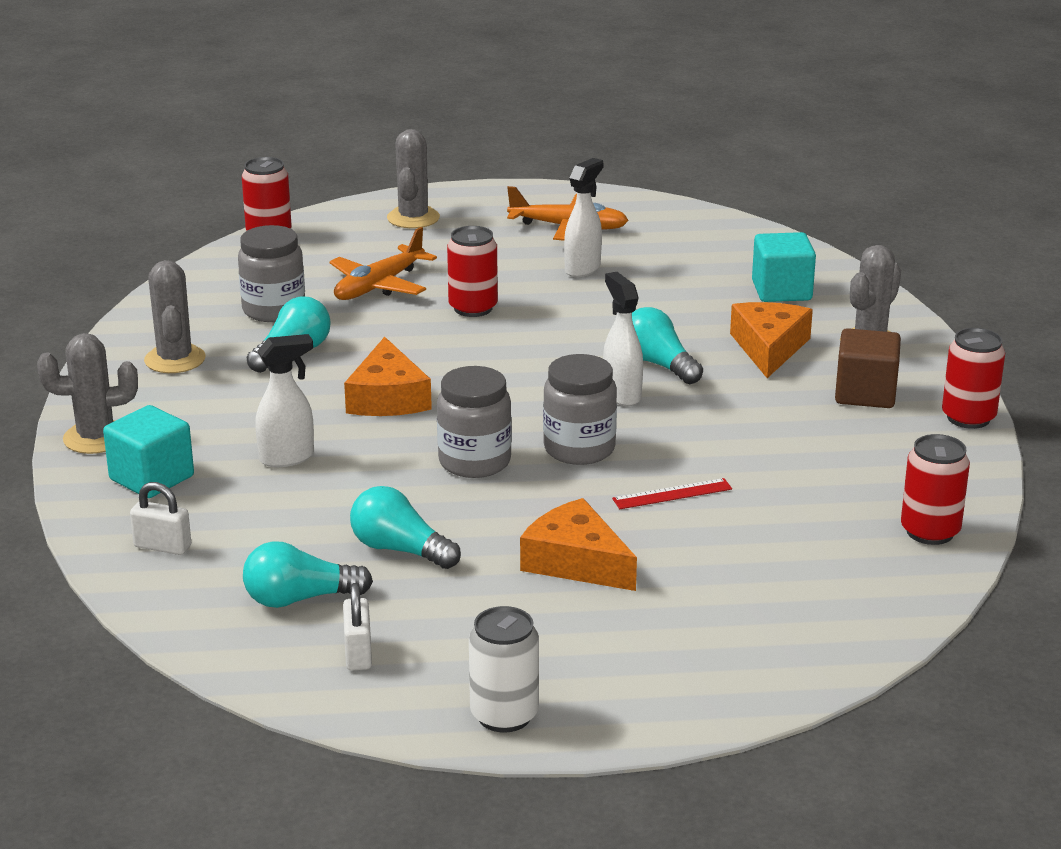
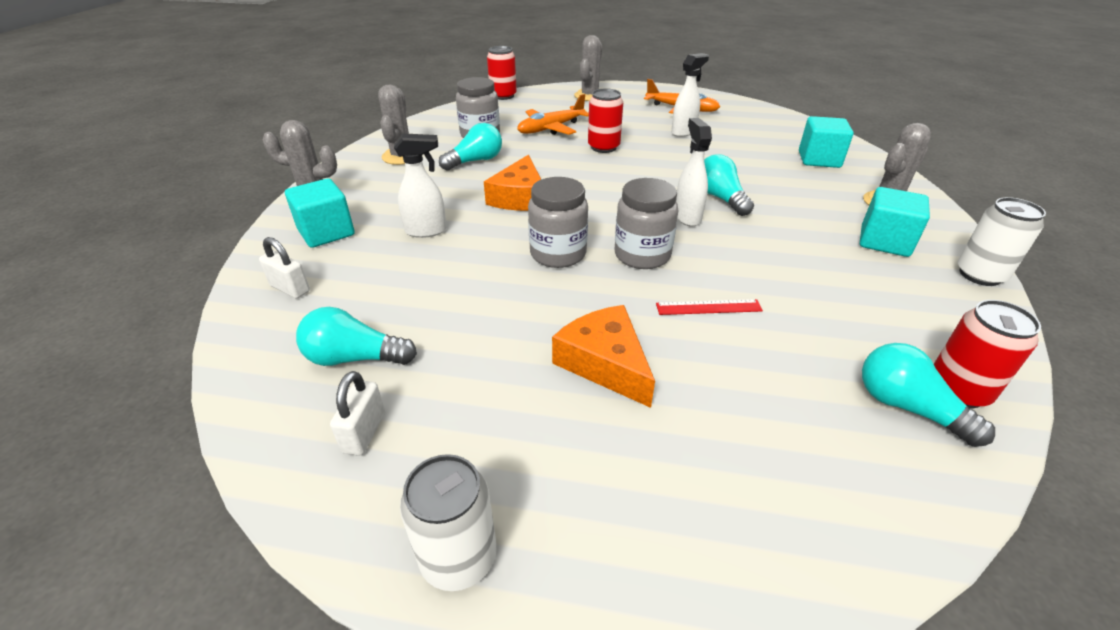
camera: 15 degrees right, 10 degrees up
turquoise light bulb [350,486,461,569] -> turquoise light bulb moved to [862,343,995,447]
orange cheese [730,302,813,378] -> none
brown cube [835,328,901,408] -> turquoise cube [860,187,930,257]
red can [942,328,1005,429] -> white can [958,197,1046,286]

